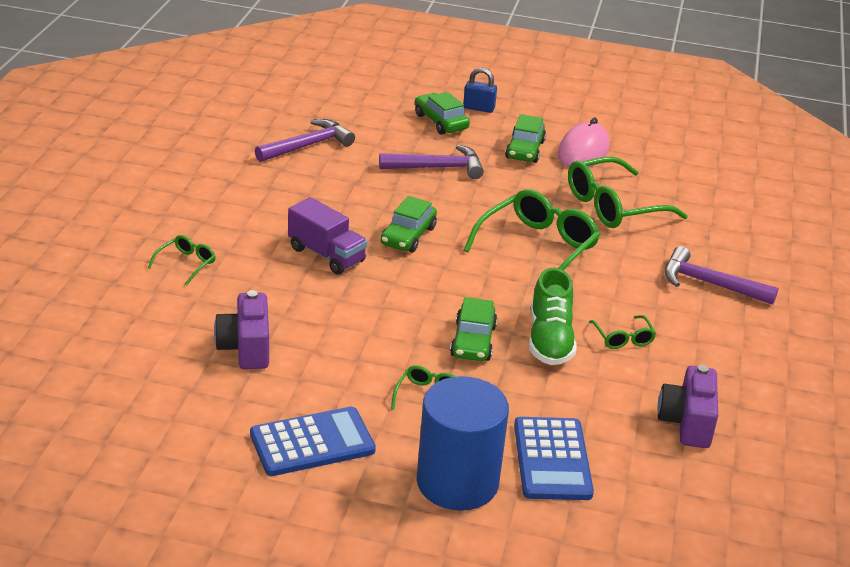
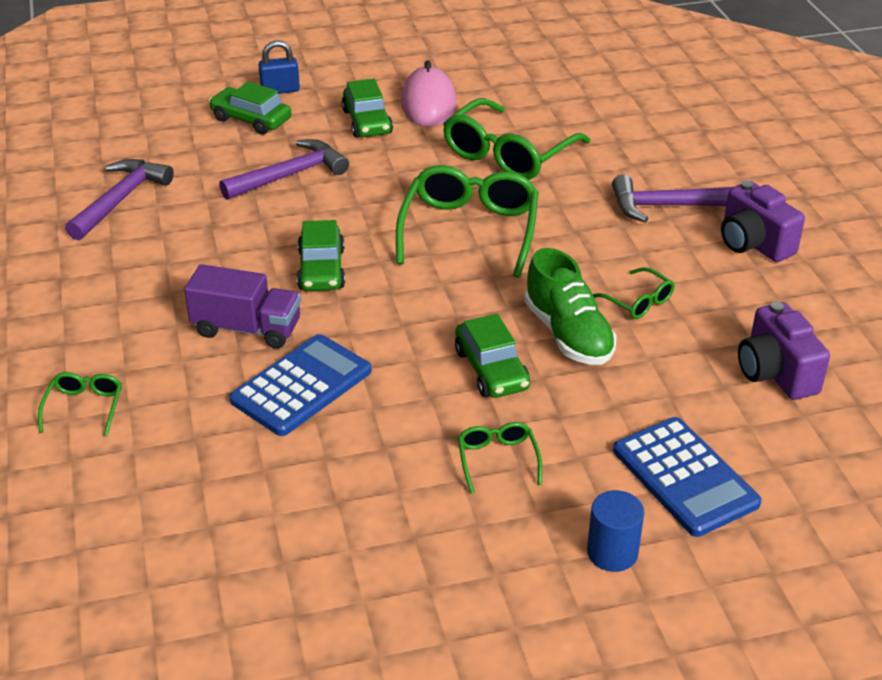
camera: 25 degrees left, 5 degrees up
purple camera [214,290,269,369] -> purple camera moved to [721,181,805,262]
blue calculator [250,407,376,476] -> blue calculator moved to [229,334,371,436]
blue cylinder [417,376,509,511] -> blue cylinder [587,490,644,572], size x0.48

